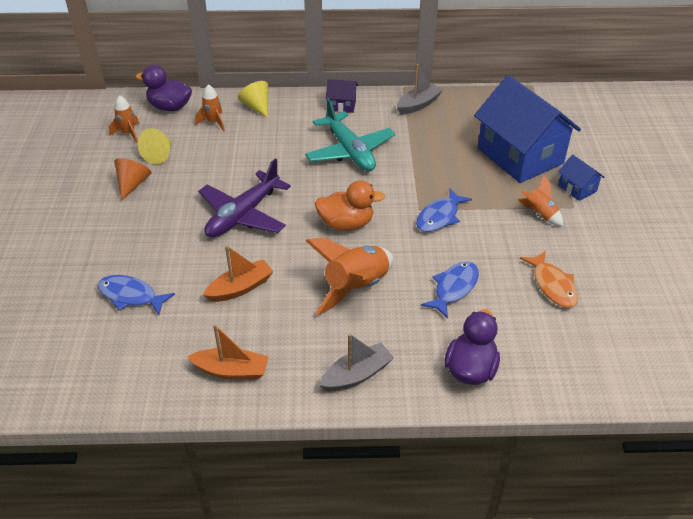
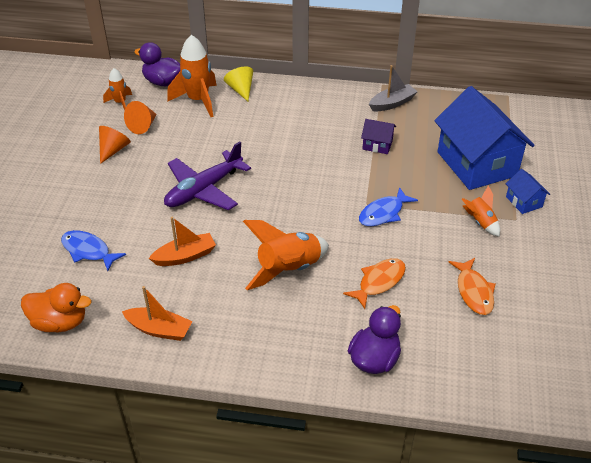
camera: 10 degrees right, 0 degrees up
yellow cone [138,128,172,165] -> orange cone [124,101,157,134]
orange rocket [195,84,225,131] -> orange rocket [167,35,217,117], size x1.82
turquoise plane [305,98,395,171] -> none
orange duck [314,180,385,231] -> orange duck moved to [21,283,91,332]
grey boat [319,333,394,391] -> none
purple house [326,79,358,113] -> purple house moved to [361,119,396,154]
blue fish [421,261,479,319] -> orange fish [343,258,406,309]

